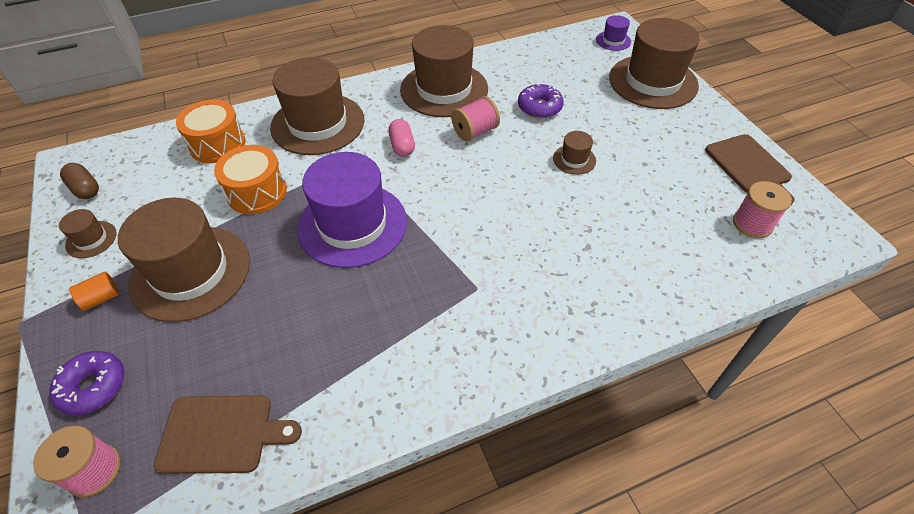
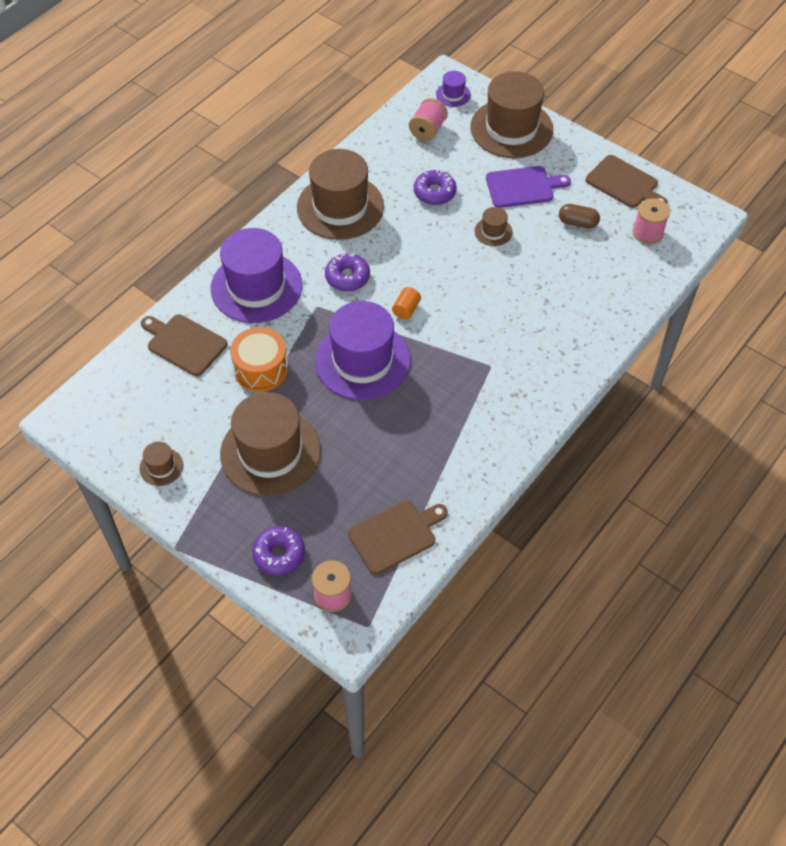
camera: 30 degrees left, 5 degrees up
brown capsule [60,163,99,199] -> brown capsule moved to [559,204,600,229]
orange cylinder [69,272,119,311] -> orange cylinder moved to [392,287,421,320]
orange drum [176,100,246,163] -> brown cutting board [141,314,228,376]
brown hat [270,57,364,155] -> purple hat [211,228,302,323]
pink capsule [388,119,415,157] -> purple donut [325,253,370,292]
pink spool [451,96,500,142] -> pink spool moved to [409,98,448,141]
none -> purple cutting board [486,166,571,208]

